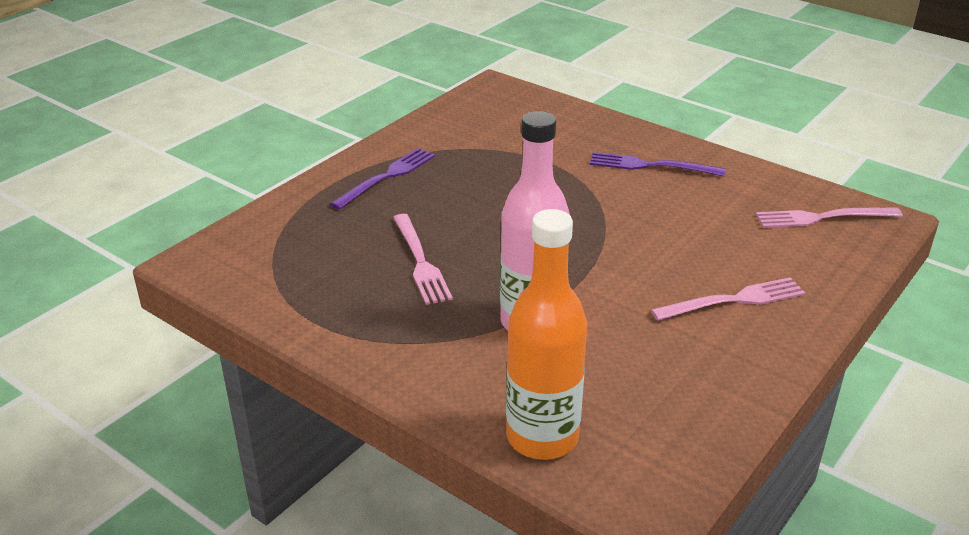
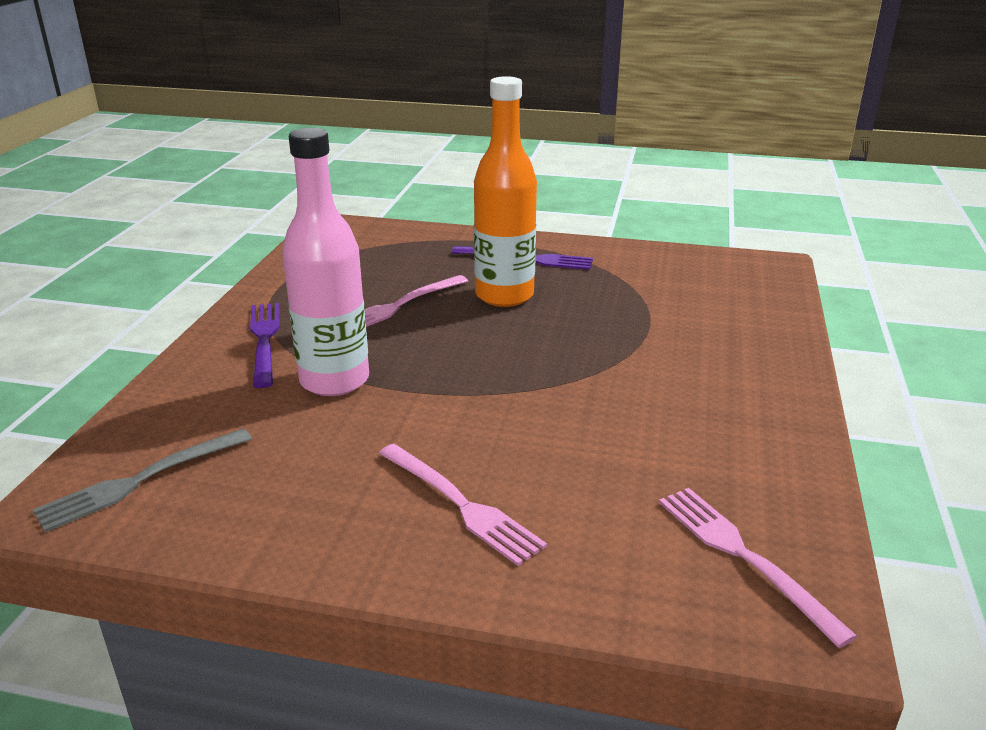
camera: 65 degrees right, 5 degrees down
orange bottle [506,209,587,460] -> orange bottle moved to [474,76,537,307]
purple fork [590,152,725,176] -> purple fork moved to [250,303,280,388]
none -> grey fork [32,429,252,533]

